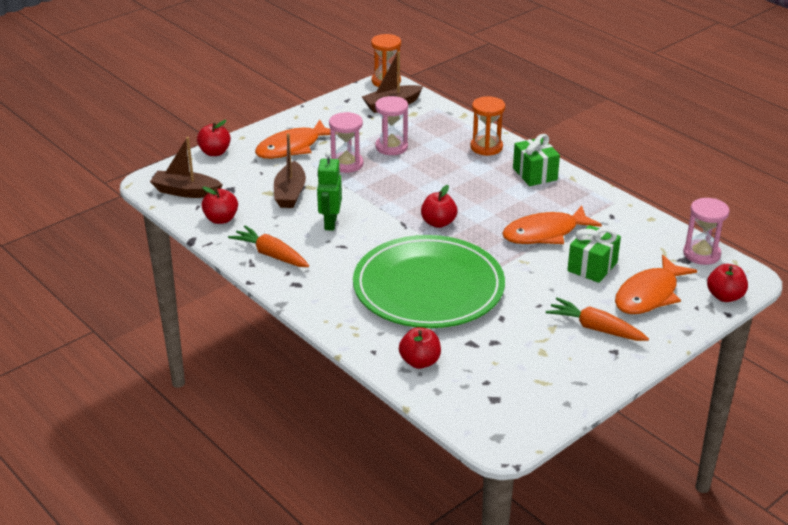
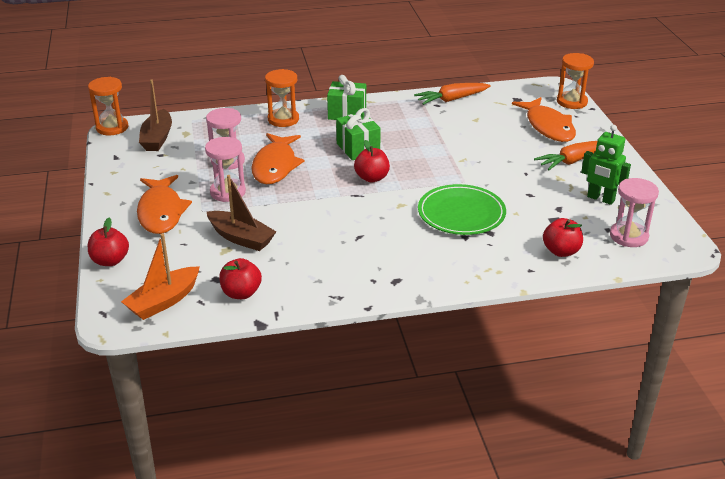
camera: 60 degrees left, 0 degrees up
brown boat [150,137,223,198] -> orange boat [121,234,200,320]
orange carrot [228,226,309,267] -> orange carrot moved to [414,83,491,105]
green robot [317,151,342,231] -> green robot moved to [581,125,631,205]
green plate [353,235,505,328] -> green plate [418,184,506,235], size x0.61
orange fish [502,205,602,244] -> orange fish moved to [251,133,304,184]
green gift [567,225,621,283] -> green gift moved to [336,108,381,160]
pink hourglass [683,198,730,265] -> pink hourglass moved to [610,178,659,247]
red apple [707,264,748,302] -> orange hourglass [557,53,594,109]

